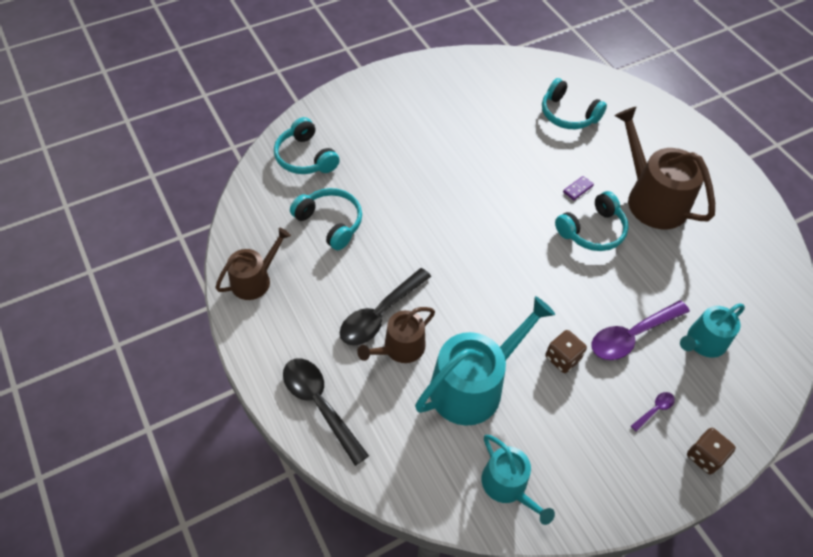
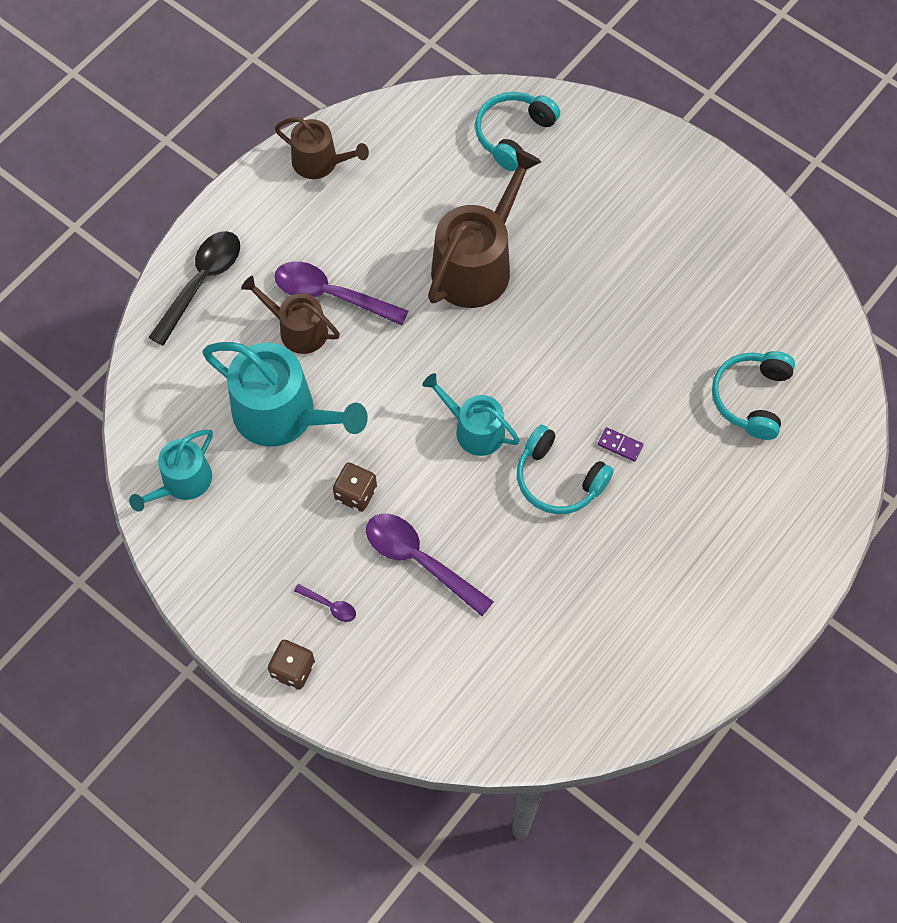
camera: 70 degrees right, 10 degrees up
turquoise headphones [290,188,362,250] -> none
black spoon [340,268,431,345] -> purple spoon [274,261,408,325]
brown watering can [614,107,715,229] -> brown watering can moved to [428,149,541,308]
turquoise watering can [680,304,745,358] -> turquoise watering can moved to [422,373,520,456]

